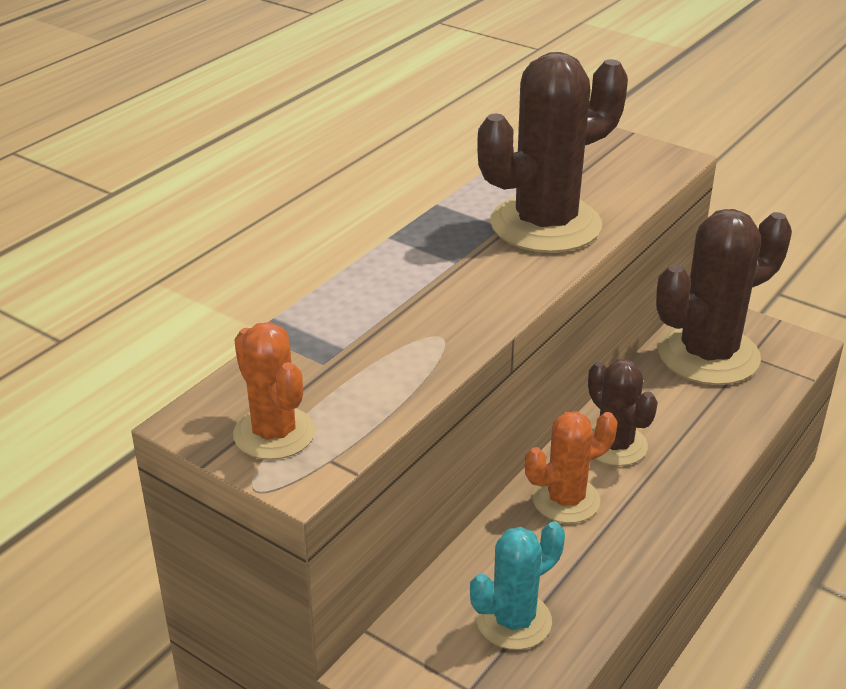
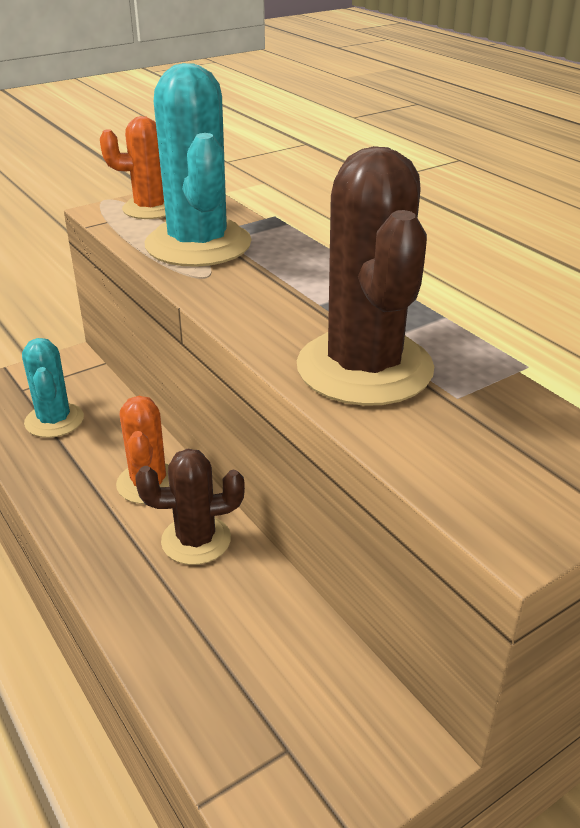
camera: 110 degrees right, 0 degrees up
brown cactus [656,209,792,385] -> none
none -> turquoise cactus [145,63,252,267]

